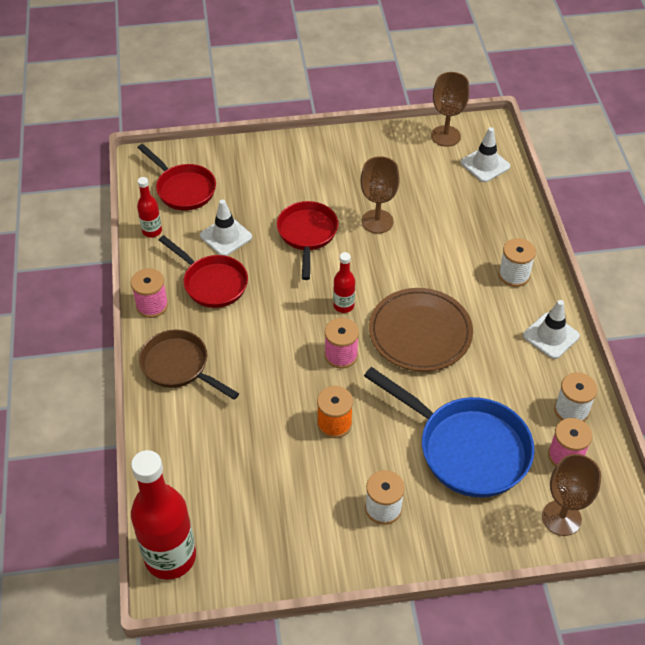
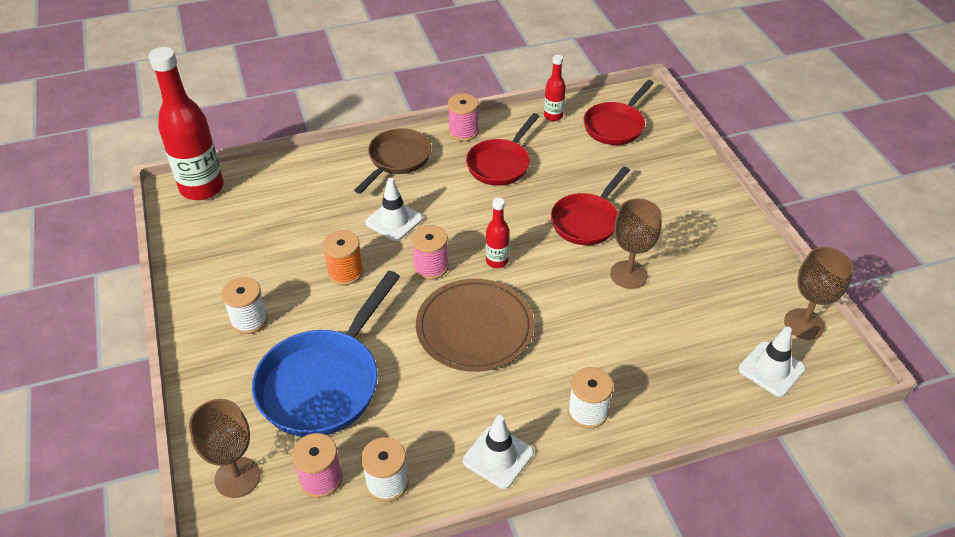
camera: 80 degrees right, 5 degrees down
white traffic cone [200,199,252,256] -> white traffic cone moved to [365,178,423,241]
red pan [277,201,338,280] -> red pan turned 135 degrees clockwise [551,166,630,245]

